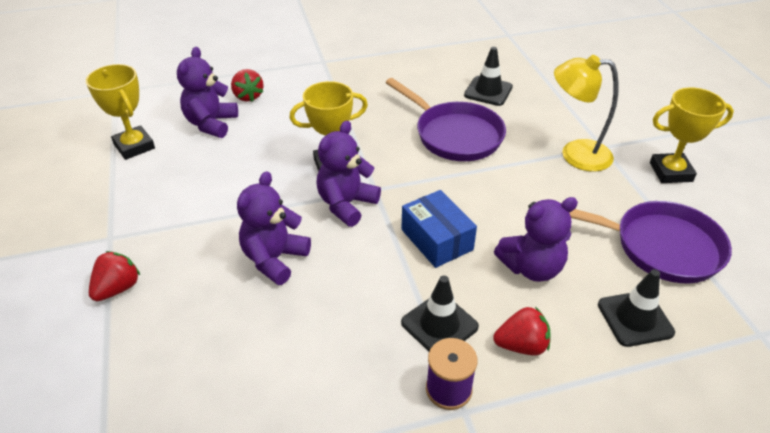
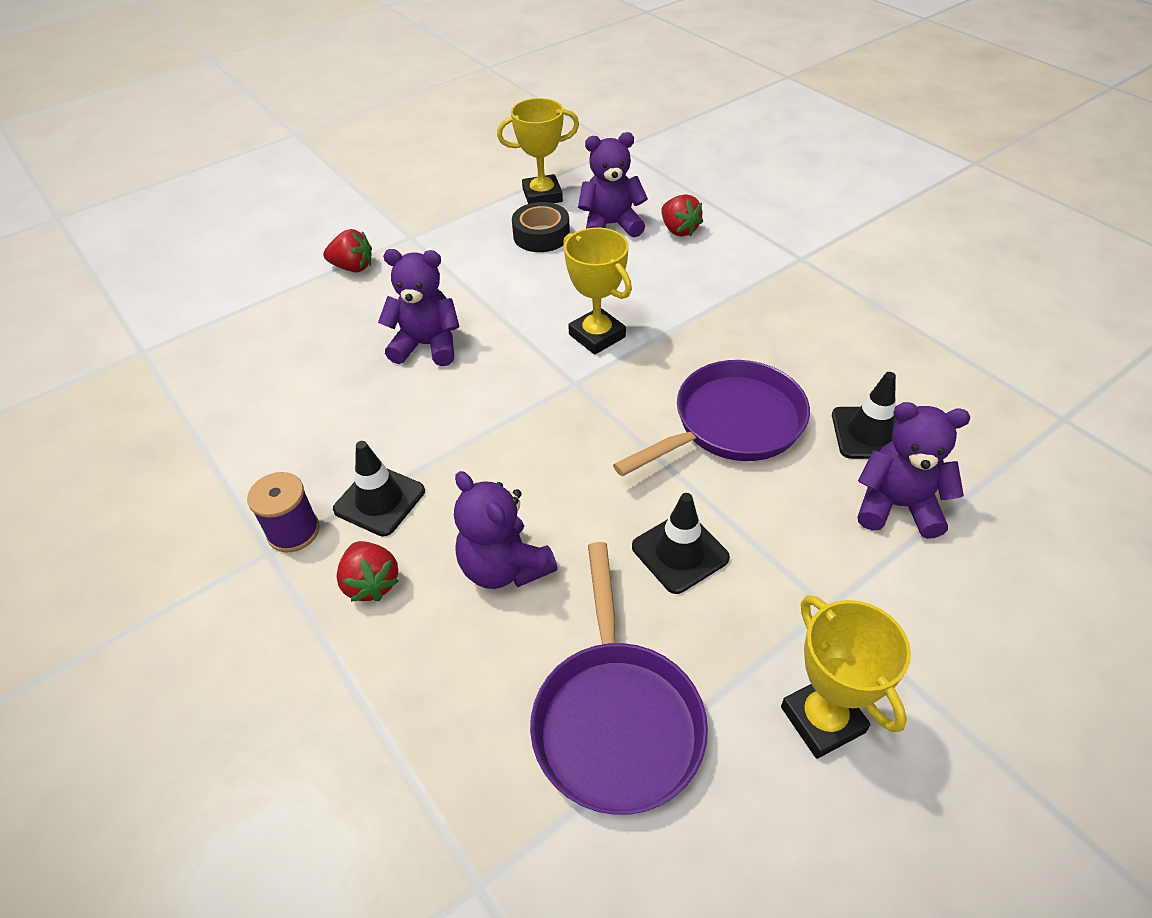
camera: 70 degrees right, 5 degrees up
yellow trophy [86,64,155,160] -> yellow trophy turned 45 degrees clockwise [497,98,579,204]
red strawberry [231,69,264,102] -> red strawberry turned 75 degrees counterclockwise [662,194,703,237]
purple teddy bear [316,121,381,227] -> purple teddy bear moved to [858,402,970,539]
purple pan [386,78,506,161] -> purple pan turned 150 degrees counterclockwise [613,360,810,477]
blue box [402,190,477,268] -> none
yellow lamp [554,55,619,172] -> none
black traffic cone [598,269,675,347] -> black traffic cone moved to [632,493,730,594]
none -> black tape [512,202,570,252]

